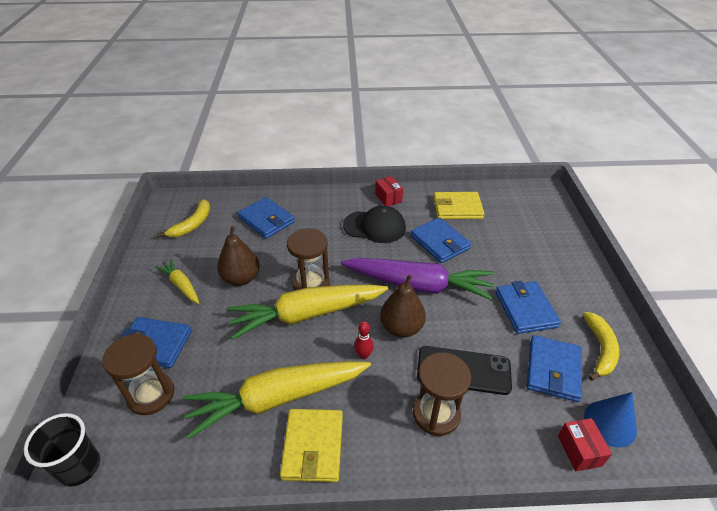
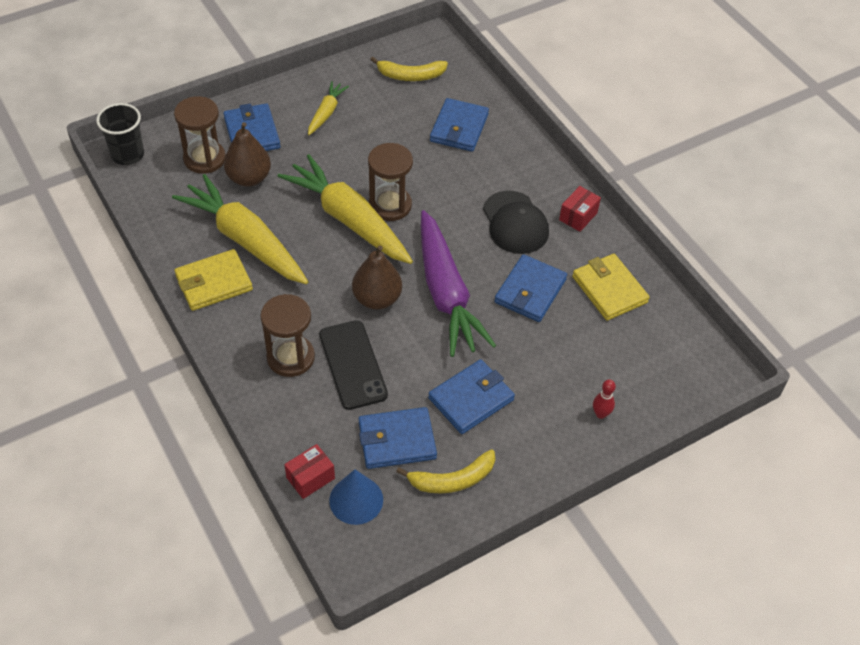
camera: 60 degrees right, 10 degrees up
brown pear [217,226,259,286] -> brown pear moved to [224,122,271,187]
red bowling pin [354,321,373,359] -> red bowling pin moved to [593,379,616,419]

